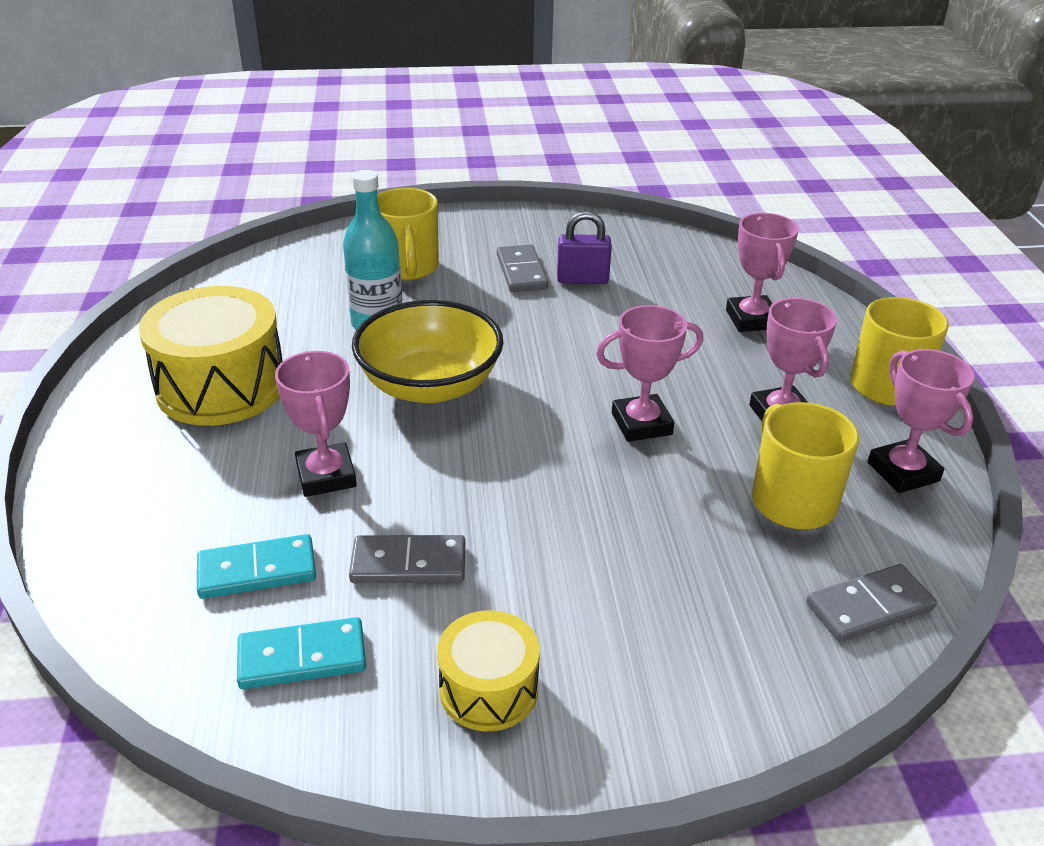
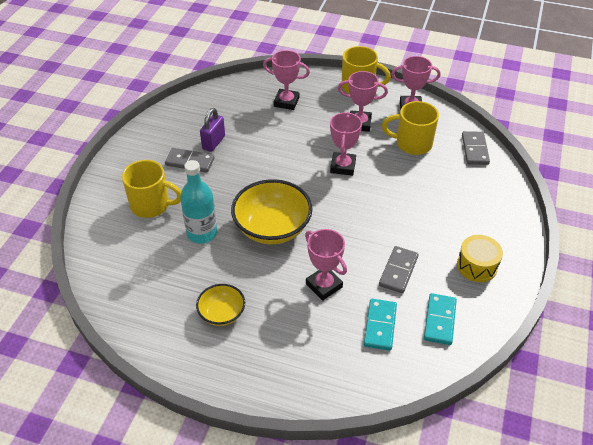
camera: 65 degrees left, 10 degrees up
yellow drum [138,286,283,426] -> yellow bowl [196,284,245,326]
pink trophy [275,351,357,497] -> pink trophy turned 45 degrees clockwise [305,229,347,300]

